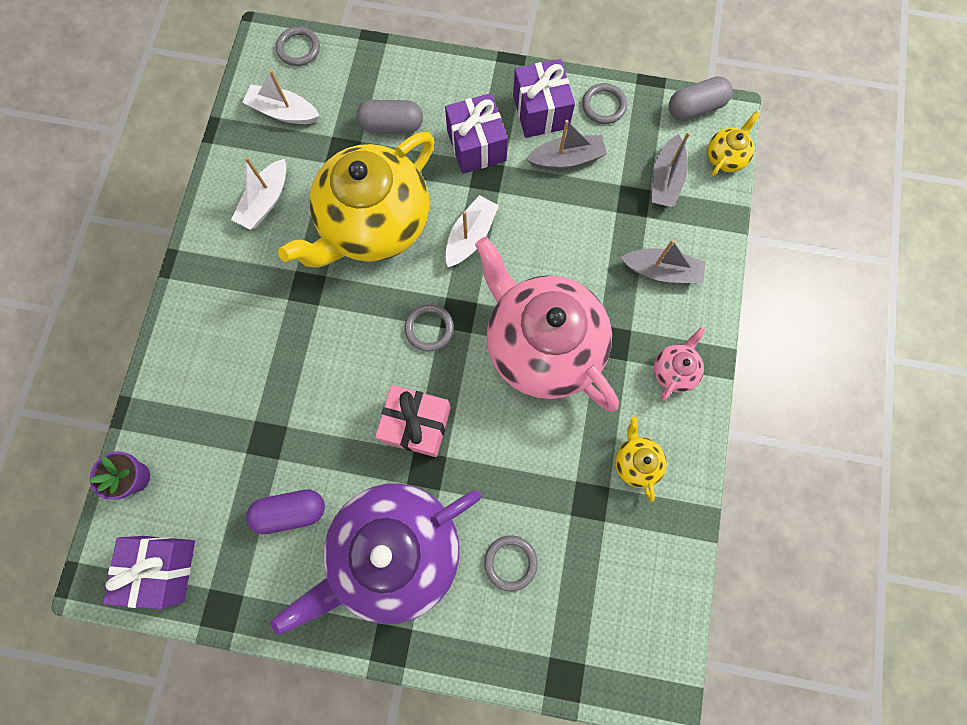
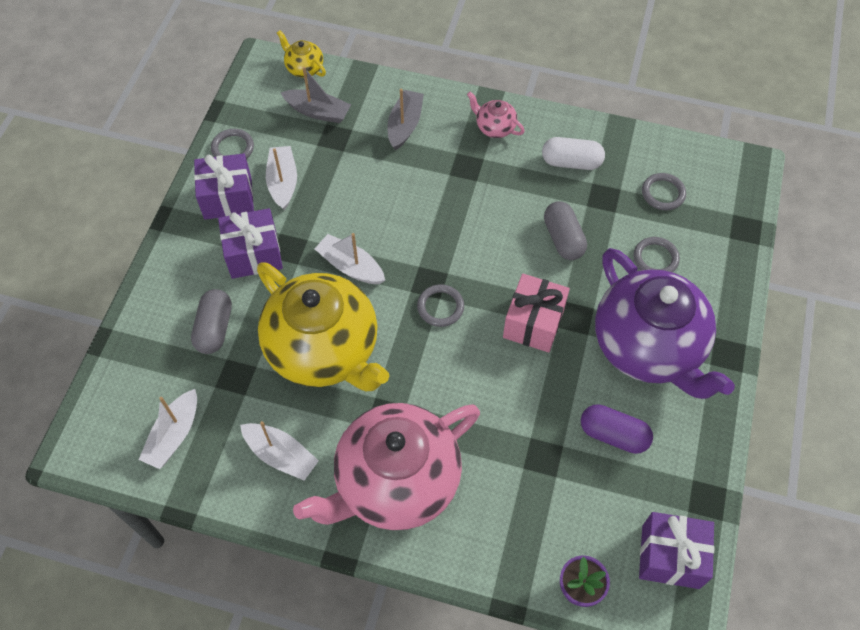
camera: 85 degrees left, 15 degrees down
purple capsule [246,489,325,534] -> purple capsule turned 60 degrees counterclockwise [581,404,653,454]
grey ring [276,27,320,66] -> grey ring moved to [642,173,686,210]
pink teapot [475,237,619,411] -> pink teapot moved to [293,403,480,530]
grey boat [526,120,607,169] -> white boat [266,146,297,210]
yellow teapot [615,417,667,502] -> white capsule [542,137,605,170]
grey capsule [669,76,733,121] -> grey capsule moved to [544,201,587,260]

